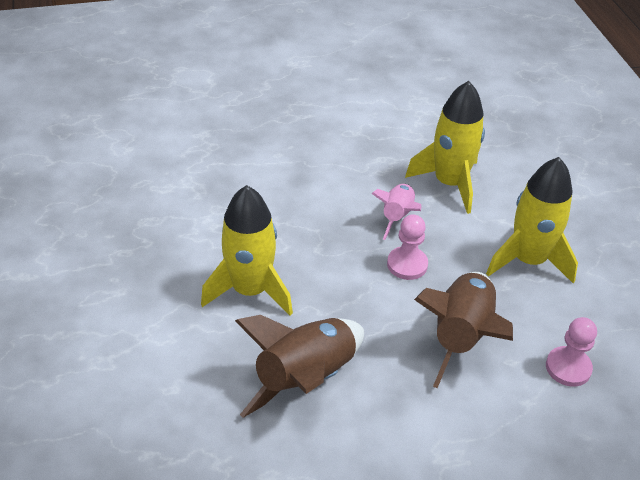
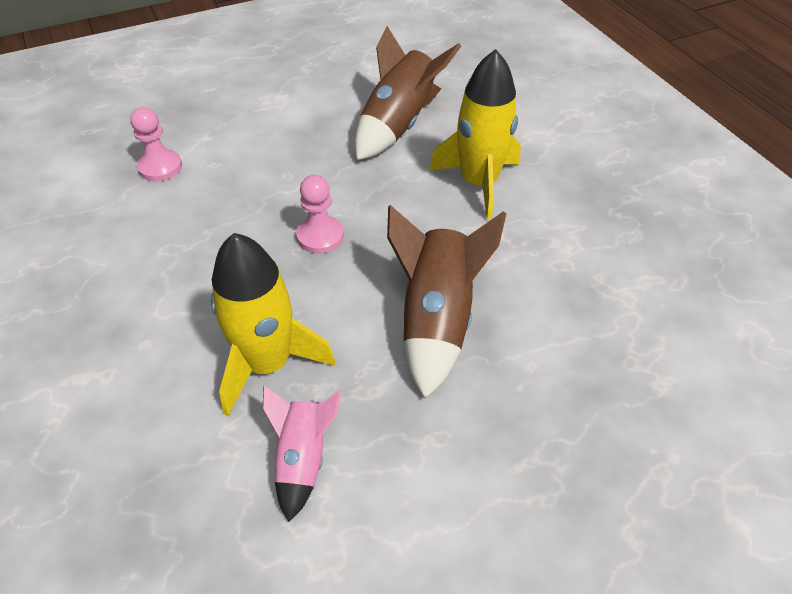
camera: 170 degrees right, 5 degrees up
pink rocket [371,184,421,240] -> pink rocket moved to [263,386,342,522]
brown rocket [414,272,513,388] -> brown rocket moved to [387,205,506,398]
yellow rocket [486,157,578,284] -> none

